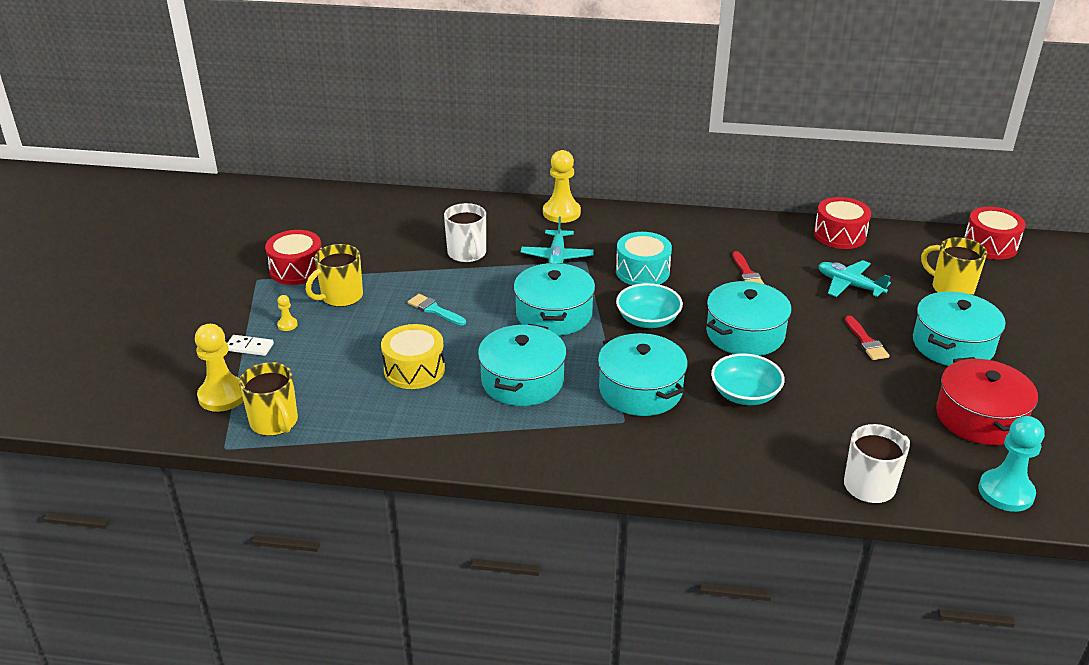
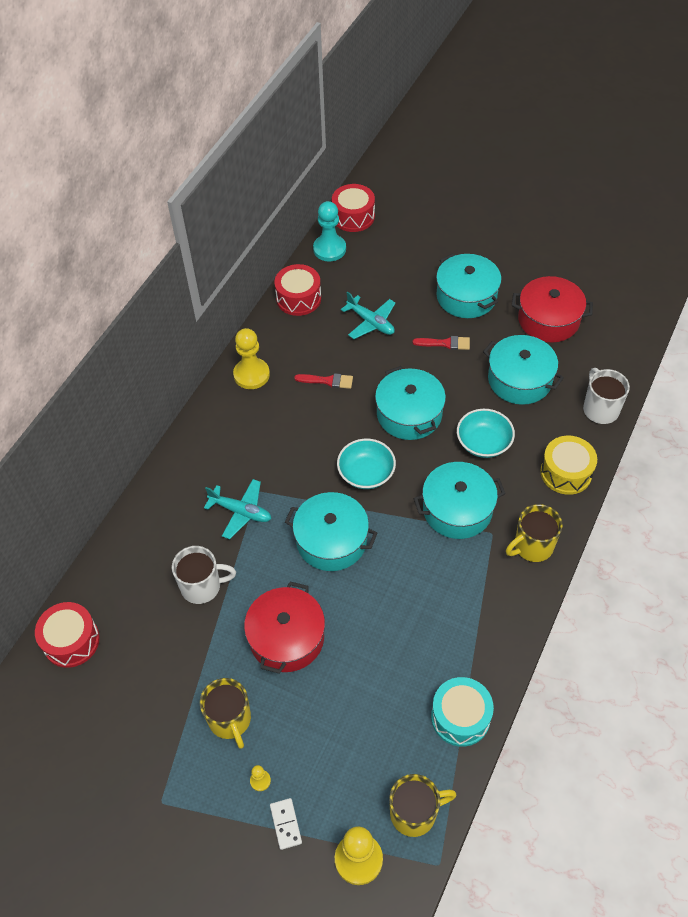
camera: 70 degrees left, 20 degrees up
white domino [227,335,274,356] -> white domino turned 45 degrees counterclockwise [270,798,302,850]
red drum [265,230,322,285] -> red drum moved to [35,602,100,668]
yellow drum [381,324,445,389] -> yellow drum moved to [540,436,597,495]
turquoise brush [408,294,466,326] -> red pot [244,581,325,674]
turquoise pot [478,324,566,406] -> turquoise pot moved to [483,335,564,405]
yellow pawn [543,150,581,223] -> yellow pawn moved to [233,328,270,389]
turquoise drum [616,232,672,285] -> turquoise drum moved to [431,677,494,747]
turquoise plane [818,260,891,297] -> turquoise plane turned 105 degrees counterclockwise [341,292,395,339]
yellow mug [921,237,987,295] -> yellow mug moved to [506,504,563,562]
turquoise pawn [978,416,1045,512] -> turquoise pawn moved to [313,201,346,261]

